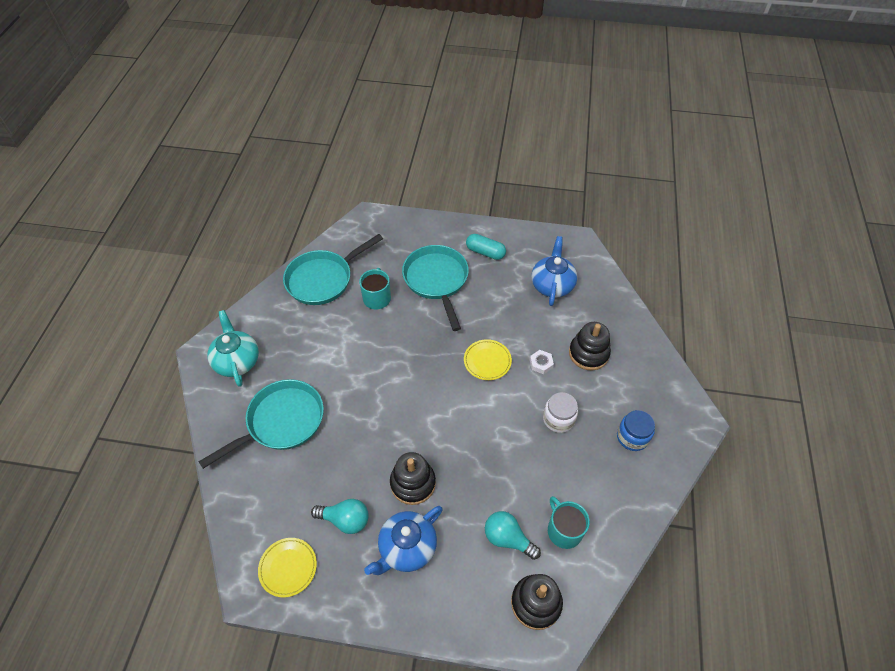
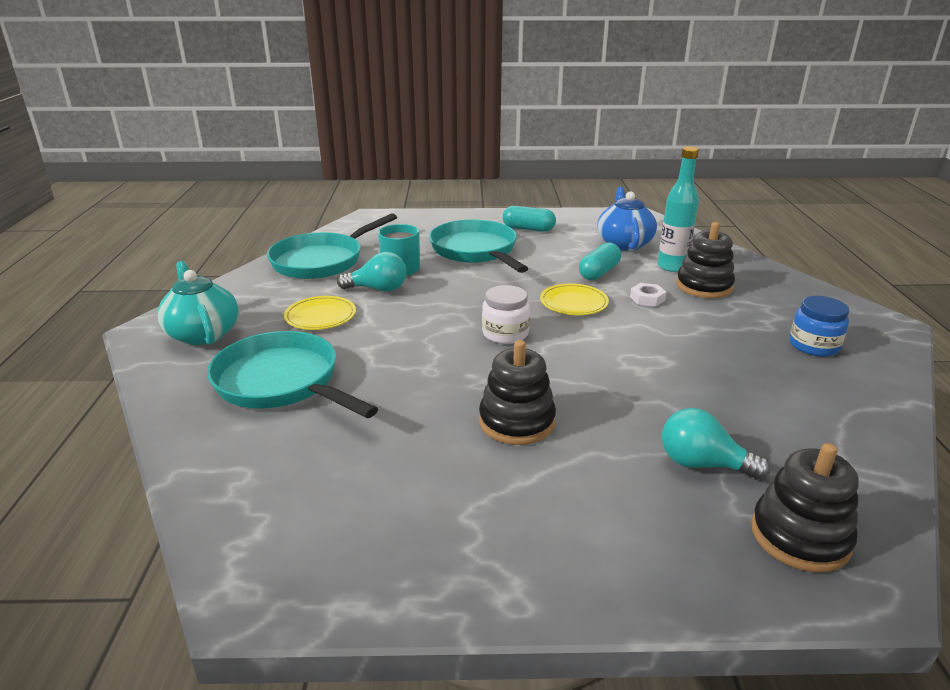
camera: 10 degrees left, 25 degrees down
turquoise pan [199,379,324,469] -> turquoise pan turned 90 degrees counterclockwise [207,331,378,418]
yellow plate [258,538,317,598] -> yellow plate moved to [284,296,356,330]
turquoise light bulb [311,499,369,534] -> turquoise light bulb moved to [337,252,407,292]
blue teapot [364,506,443,575] -> none
white jar [543,392,578,433] -> white jar moved to [482,285,530,344]
turquoise mug [548,496,590,549] -> none
none -> turquoise capsule [579,242,621,280]
none -> turquoise bottle [658,146,699,272]

